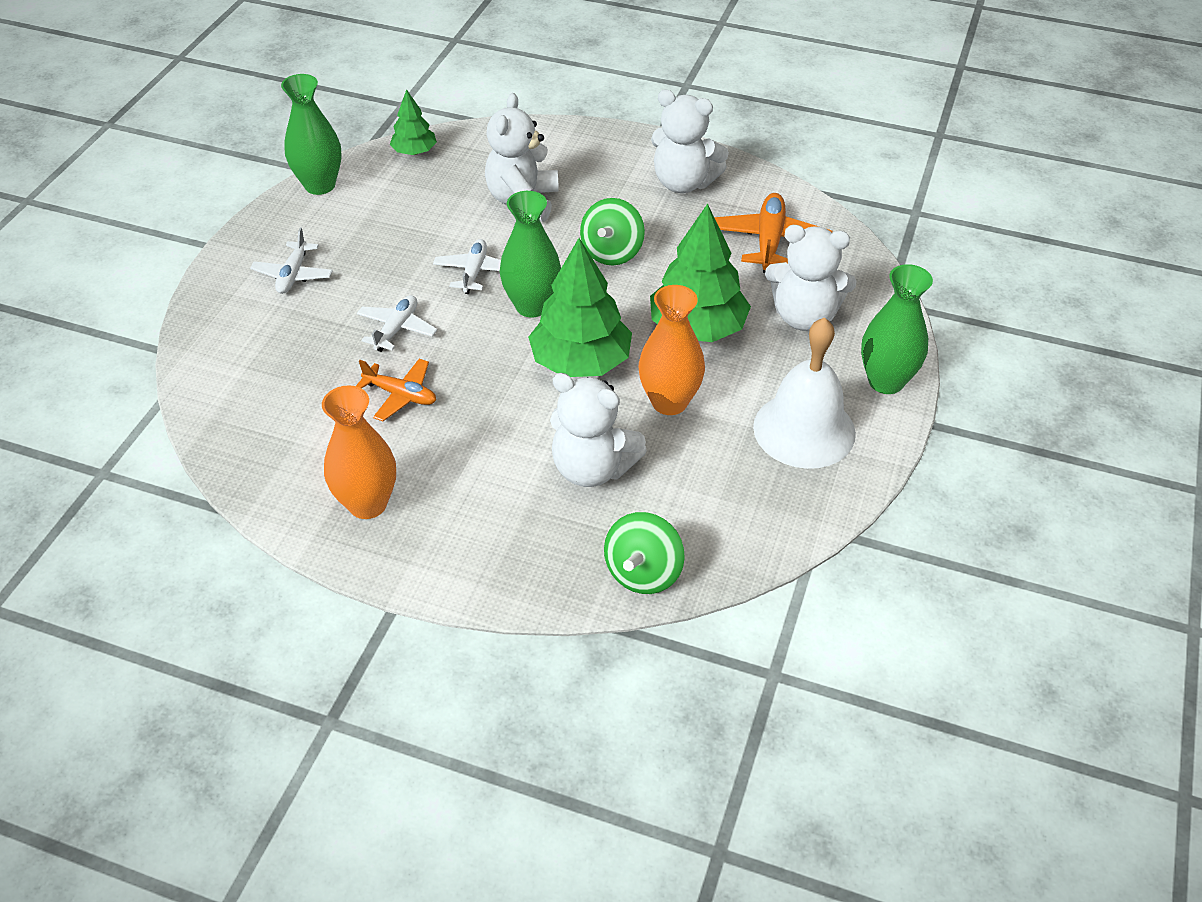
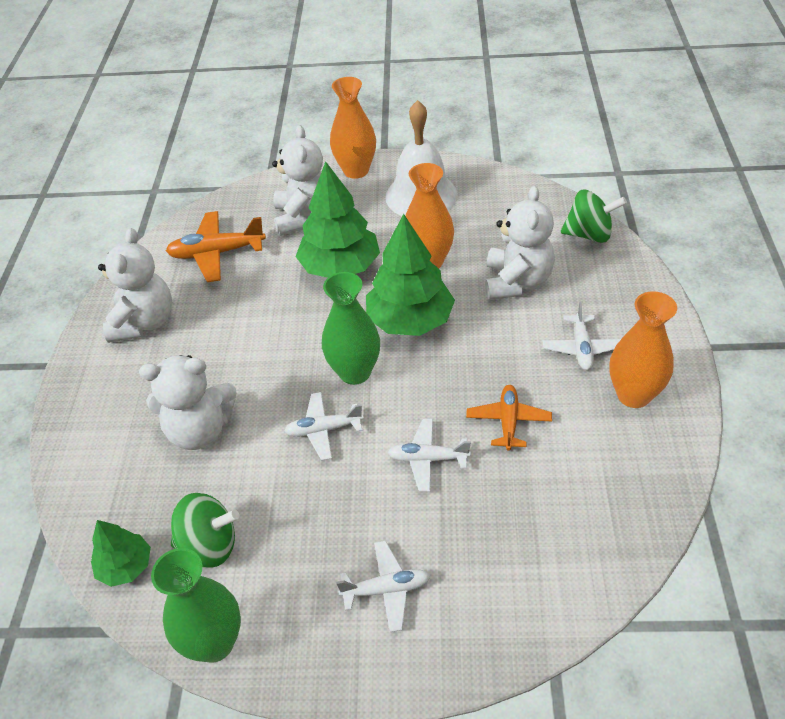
camera: 105 degrees left, 0 degrees up
green spinning top [580,198,645,266] -> green spinning top moved to [171,493,239,568]
green vase [861,264,933,394] -> orange vase [330,77,376,179]
none -> white plane [542,302,621,370]

